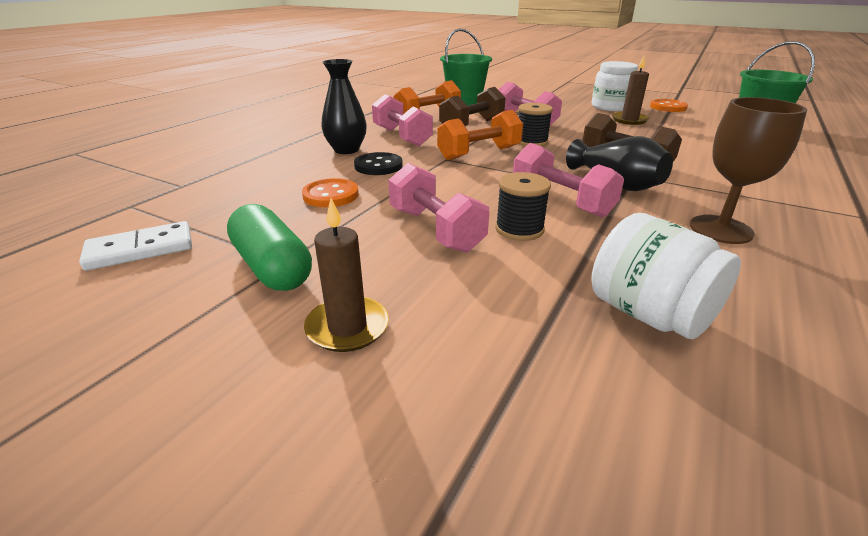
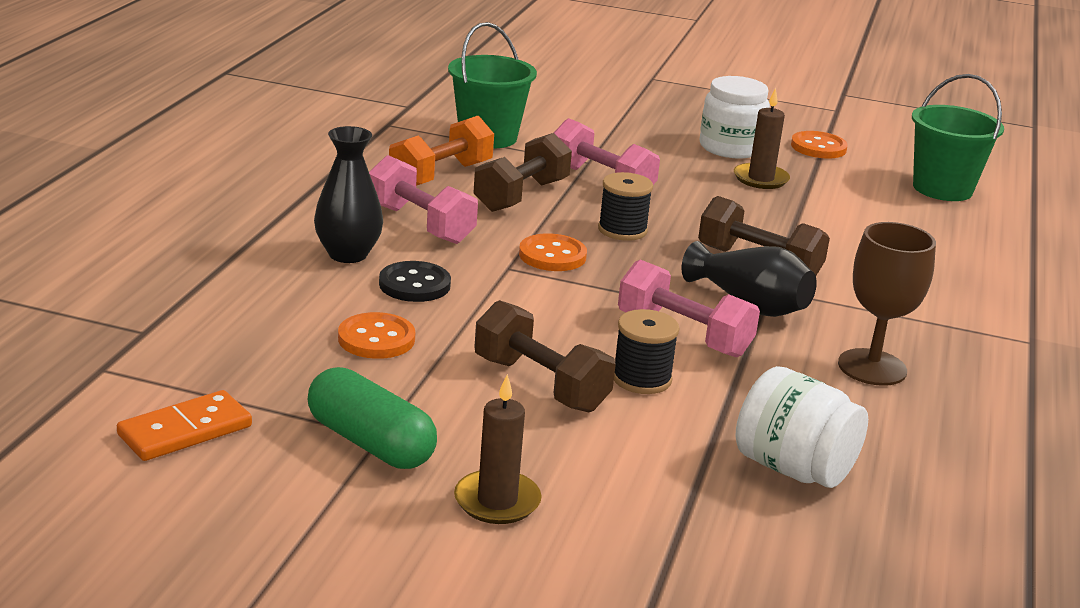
camera: 15 degrees left, 5 degrees down
white domino [79,221,192,271] -> orange domino [117,390,252,461]
pink dumbbell [388,163,489,253] -> brown dumbbell [474,300,616,412]
orange dumbbell [437,110,523,160] -> orange button [519,233,587,271]

